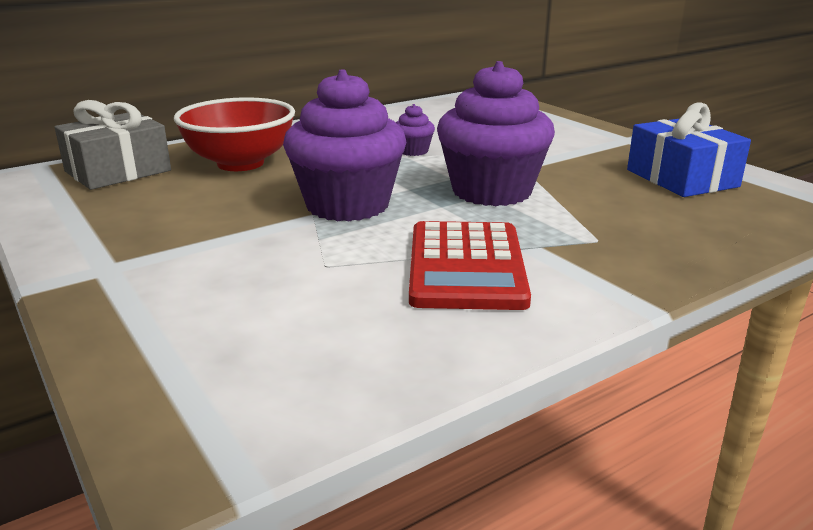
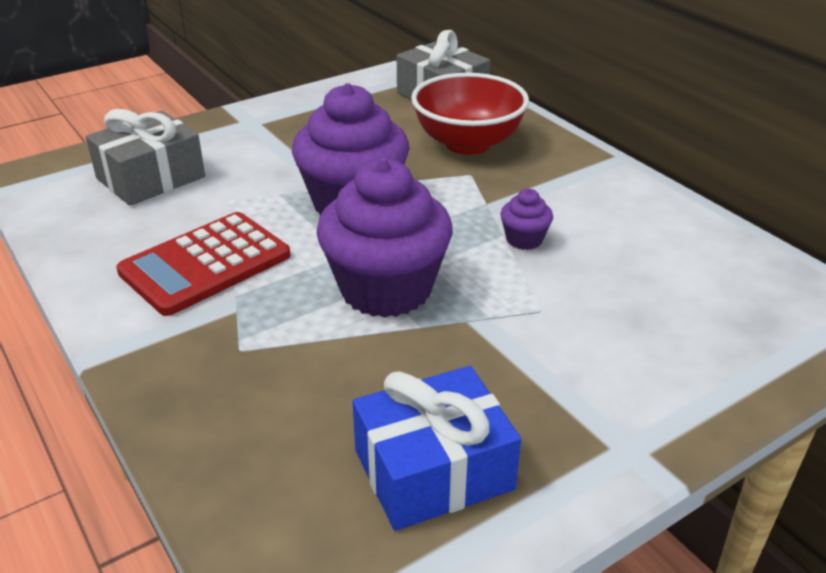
camera: 90 degrees right, 10 degrees up
red calculator [409,221,531,310] -> red calculator turned 45 degrees counterclockwise [116,212,290,316]
none -> grey gift [86,109,205,206]

